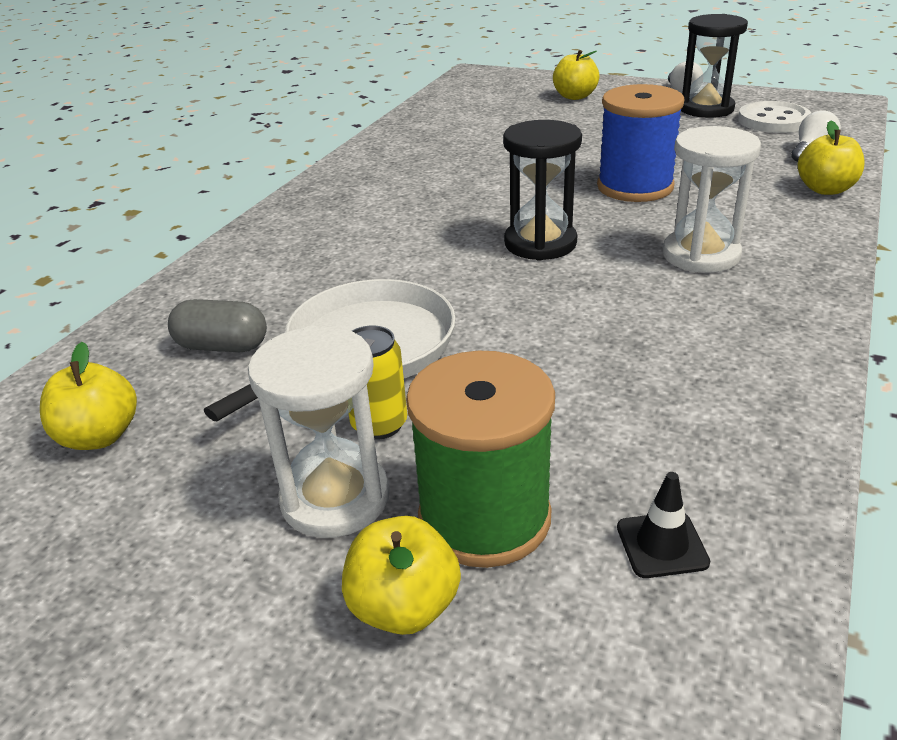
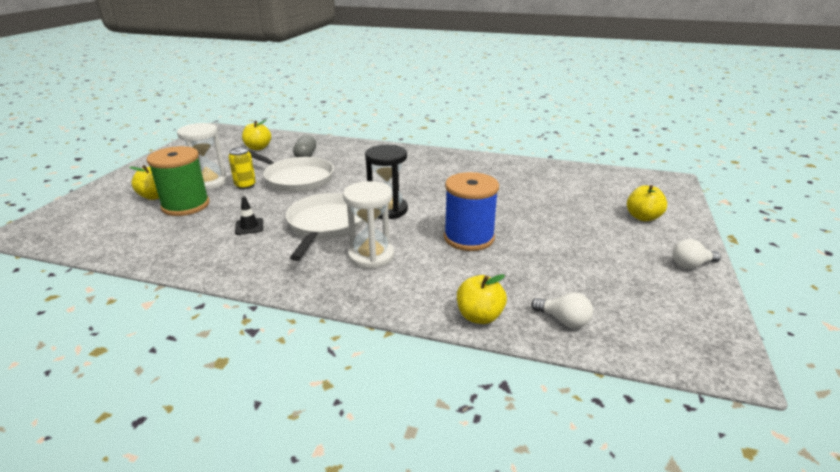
camera: 80 degrees right, 5 degrees down
black traffic cone [617,472,710,578] -> black traffic cone moved to [235,196,263,235]
black hourglass [681,14,748,118] -> none
white button [738,101,811,133] -> none
none -> white pan [286,193,364,261]

